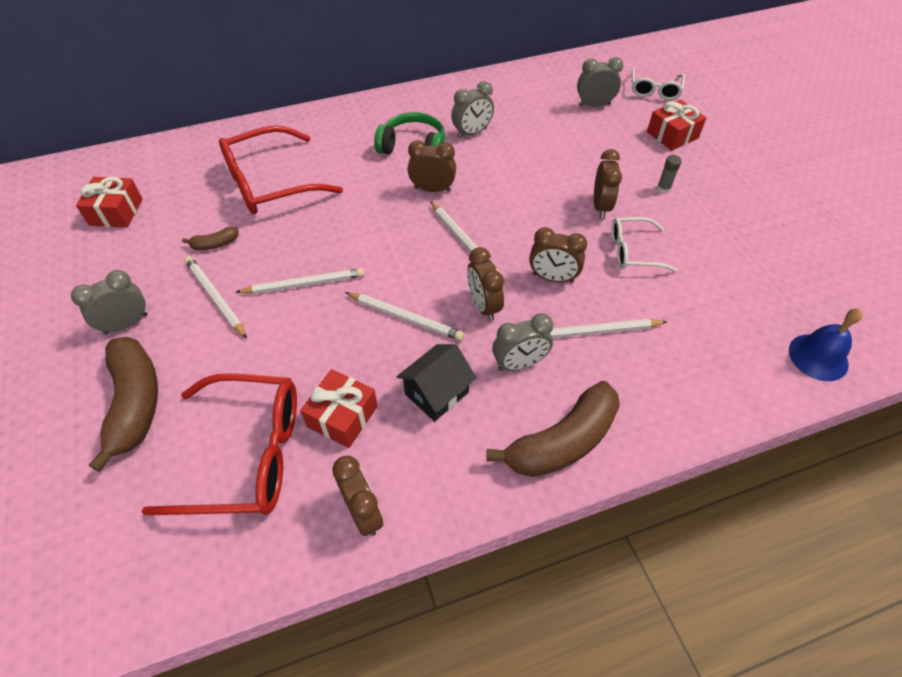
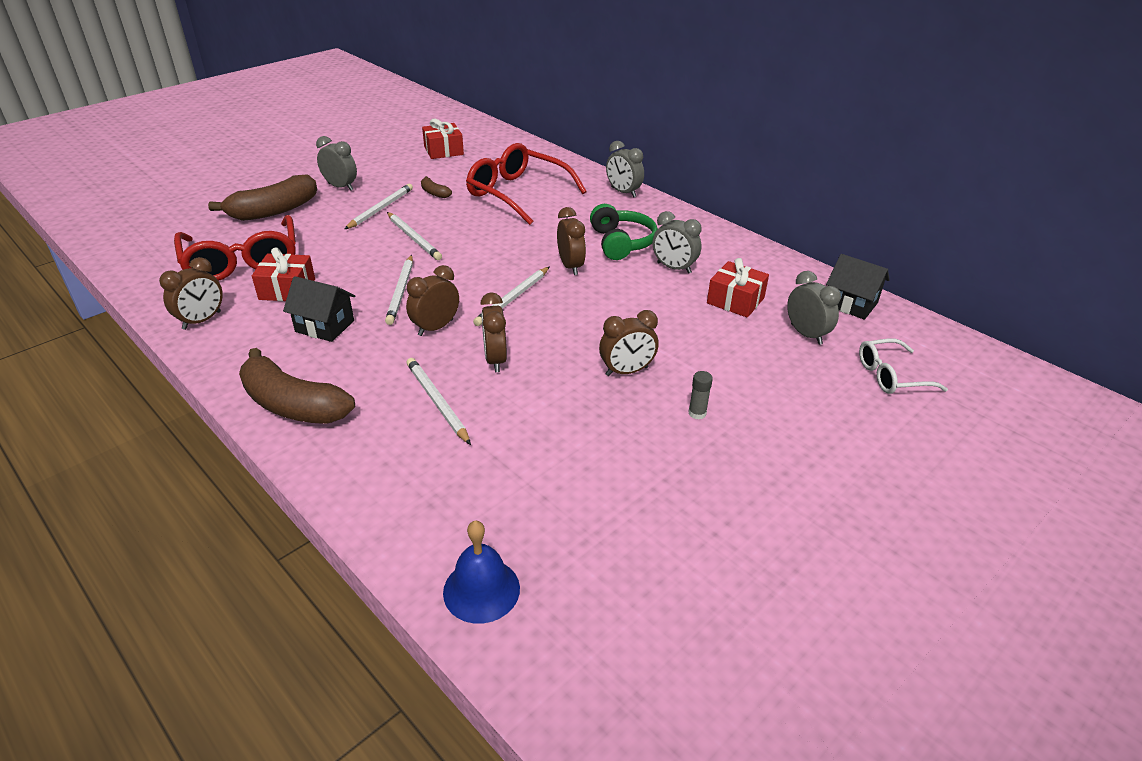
camera: 65 degrees right, 15 degrees down
grey clock [492,313,553,371] -> grey clock moved to [606,141,644,198]
white glasses [611,217,677,272] -> none
red gift [647,99,706,151] -> red gift moved to [707,258,769,318]
none -> black house [826,254,890,320]

